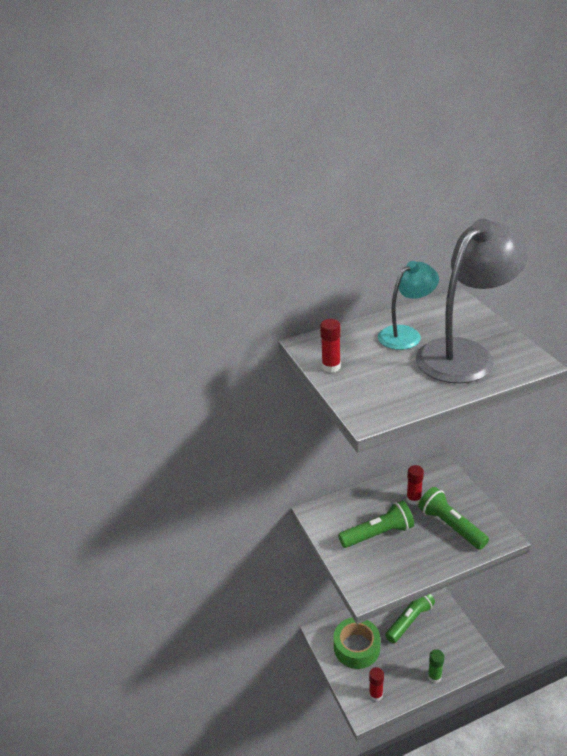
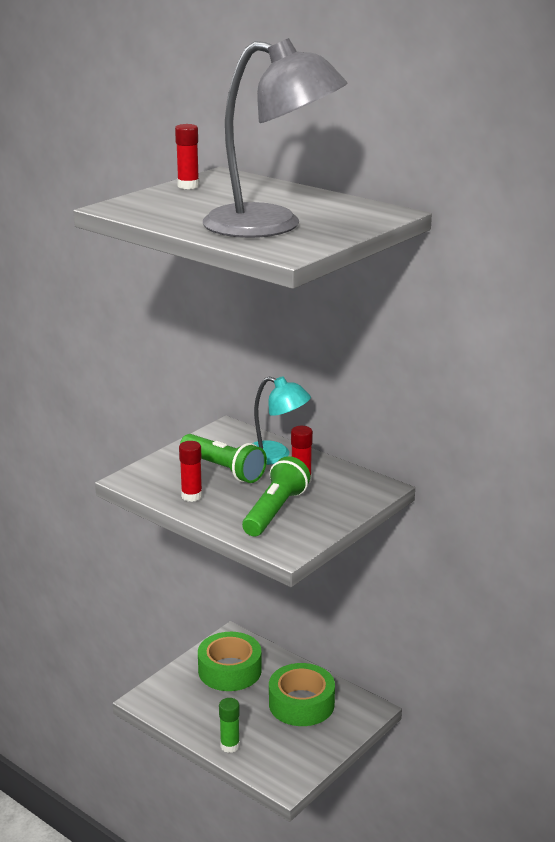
camera: 60 degrees right, 10 degrees down
red glue stick [369,667,384,701] -> red glue stick moved to [179,441,202,502]
turquoise lamp [378,261,439,350] -> turquoise lamp moved to [253,376,311,465]
green flashlight [385,594,435,643] -> green tape [269,663,335,726]

